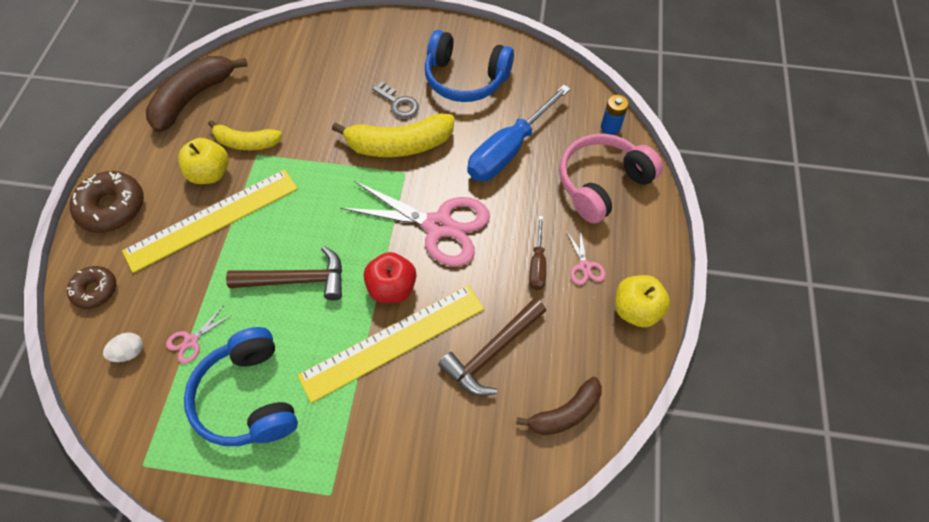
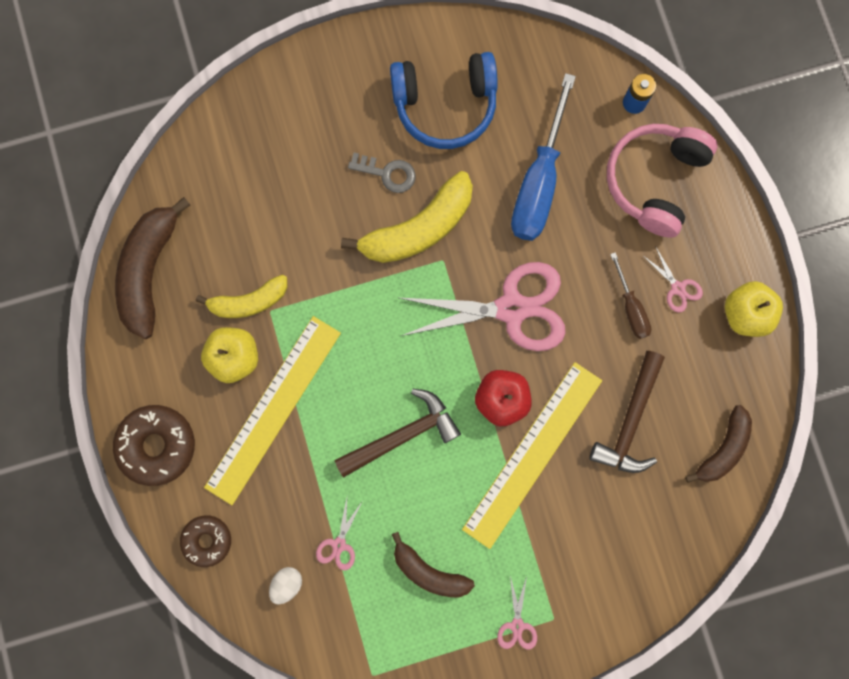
camera: 25 degrees left, 20 degrees up
blue headphones [184,327,298,446] -> brown banana [392,532,475,598]
none -> pink scissors [497,576,537,650]

